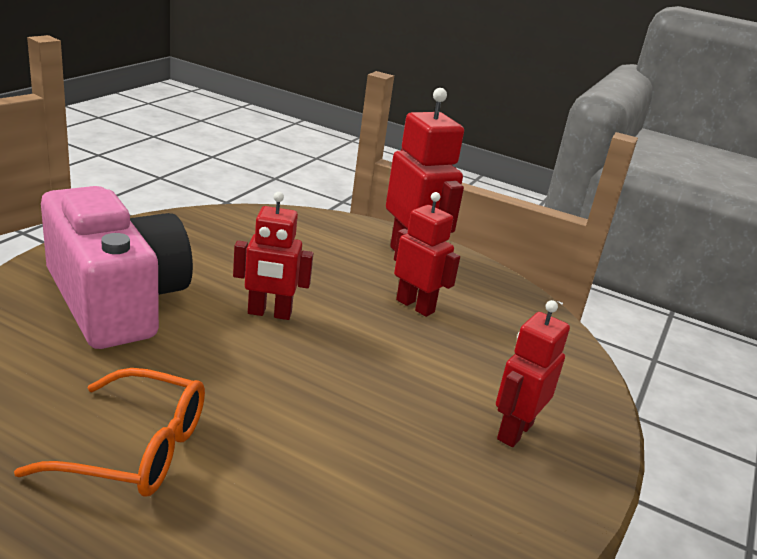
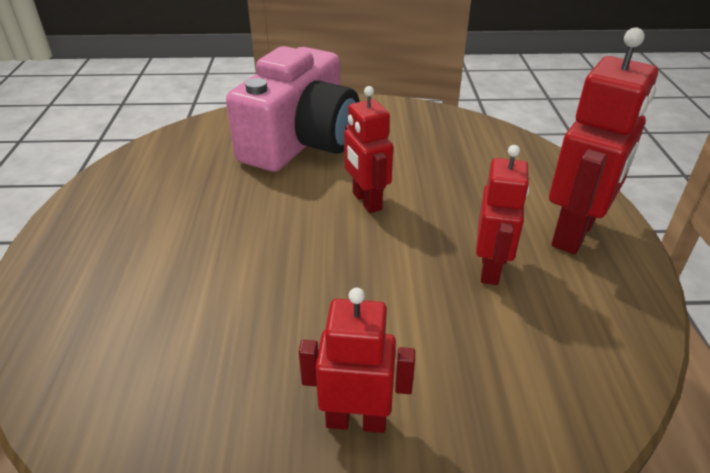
camera: 65 degrees right, 10 degrees up
orange glasses [14,368,205,497] -> none

